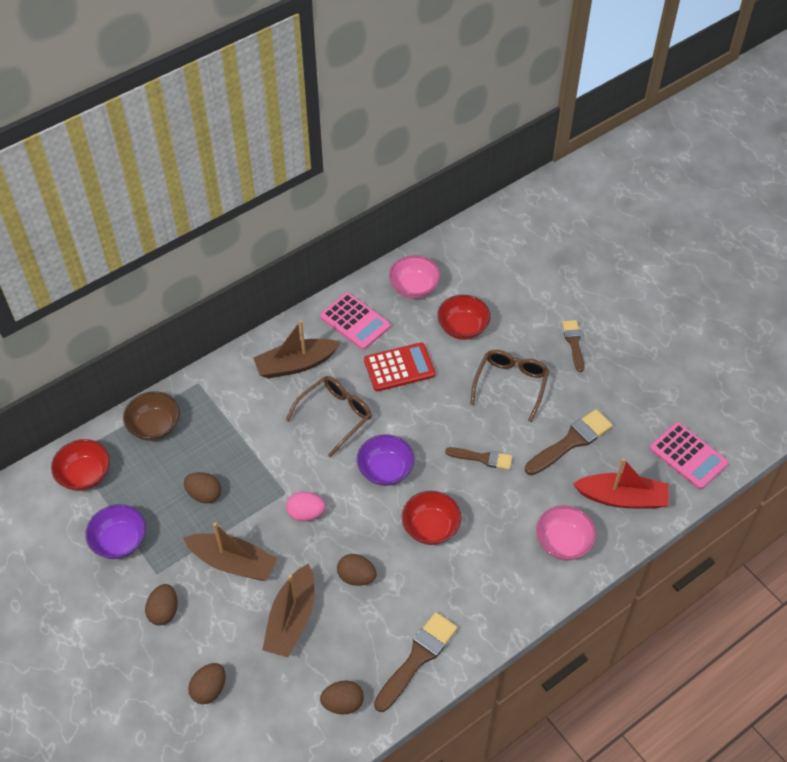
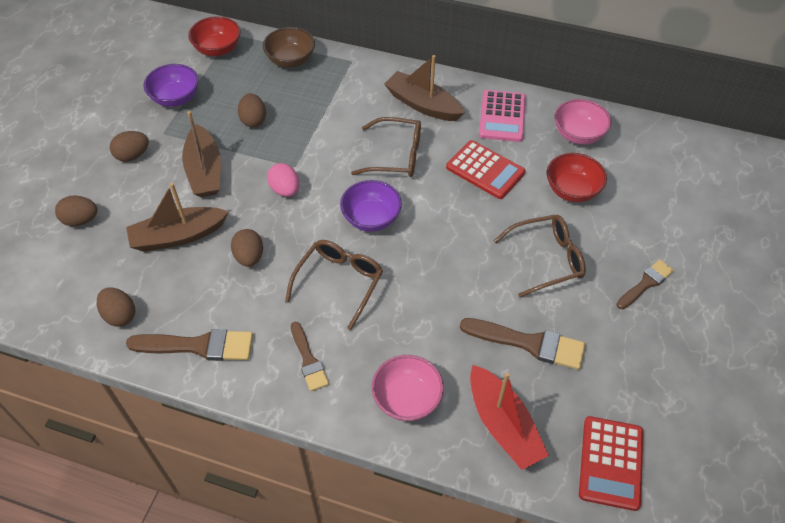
camera: 55 degrees right, 0 degrees up
red bowl [402,491,461,545] -> brown glasses [285,240,383,330]
brown brush [445,447,512,470] -> brown brush moved to [291,321,329,391]
pink calculator [650,422,728,490] -> red calculator [579,416,643,511]

